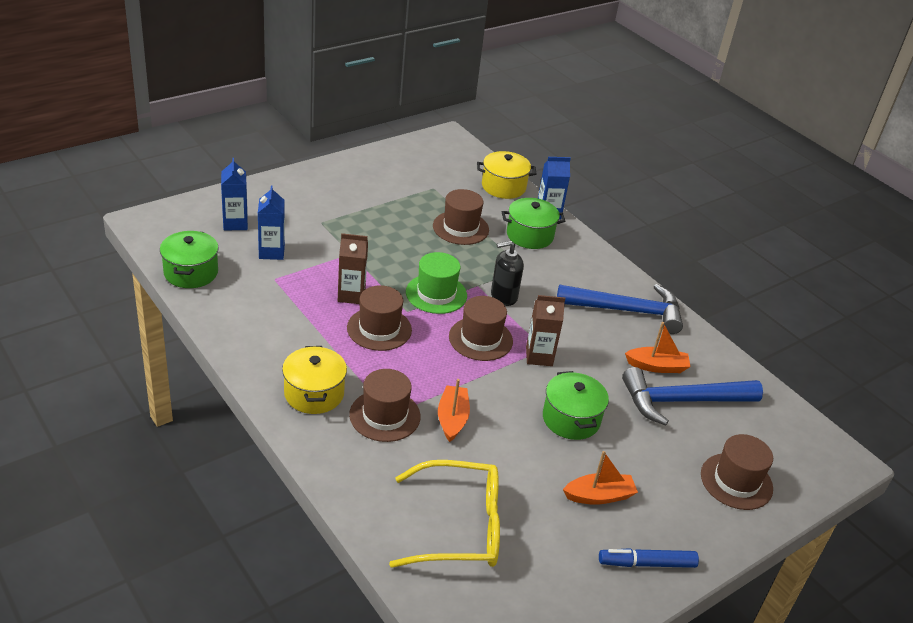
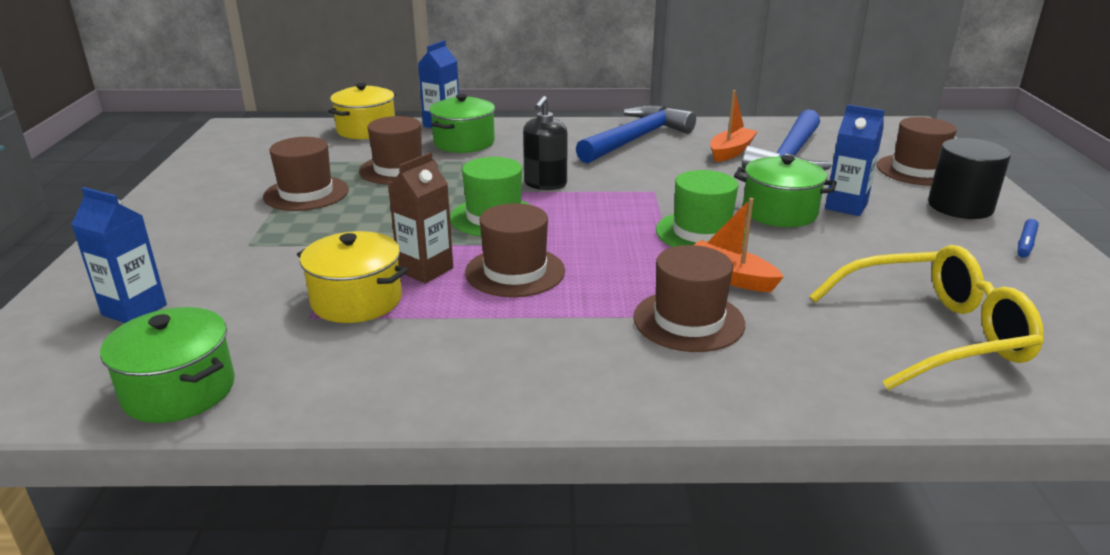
camera: 50 degrees left, 10 degrees down
blue carton [258,185,285,260] -> blue carton moved to [825,104,885,216]
yellow pot [282,346,347,414] -> yellow pot moved to [297,231,408,323]
yellow glasses [389,460,500,568] -> yellow glasses turned 45 degrees clockwise [809,245,1044,390]
brown hat [449,296,513,361] -> brown hat moved to [263,137,349,211]
brown carton [526,295,565,366] -> none
orange boat [563,451,638,505] -> none
blue marker [599,548,699,568] -> blue marker [1017,219,1039,258], size x0.65
none -> green hat [656,170,745,247]
none -> black cylinder [928,138,1011,219]

